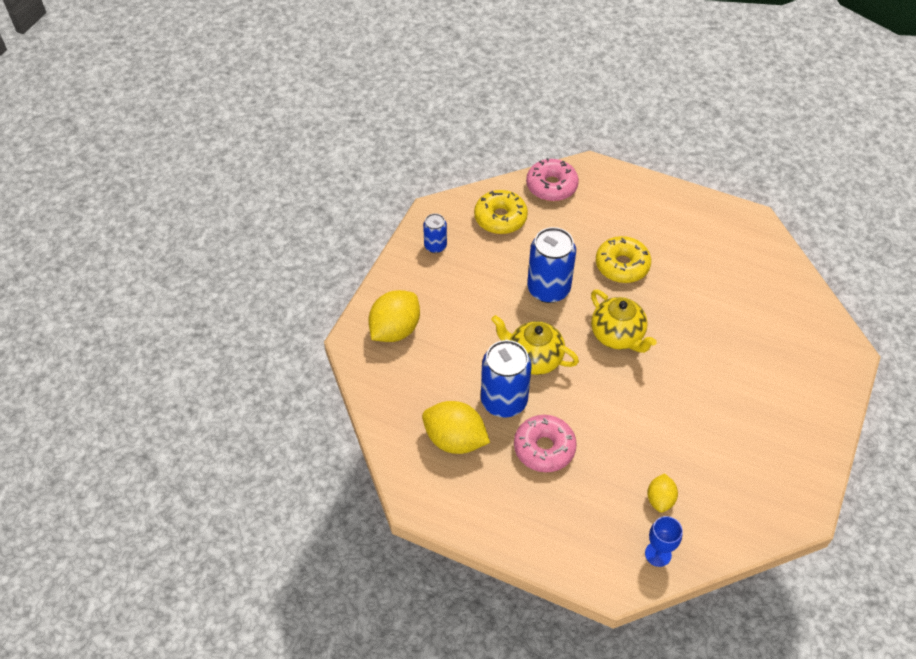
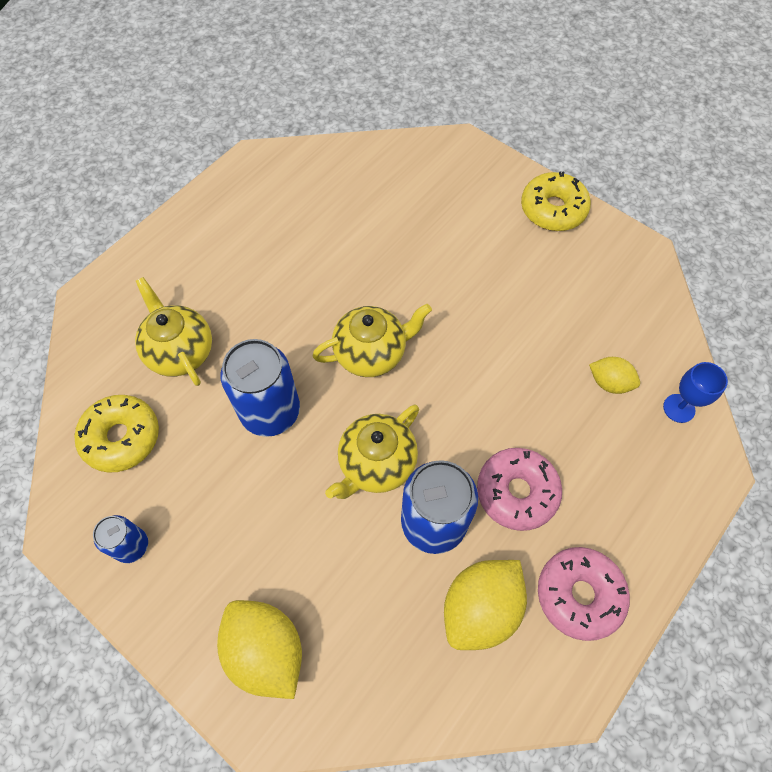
camera: 75 degrees left, 10 degrees up
pink donut [526,158,579,201] -> pink donut moved to [538,547,630,641]
yellow donut [596,236,651,283] -> yellow donut moved to [521,171,591,231]
none -> yellow teapot [135,277,212,386]

